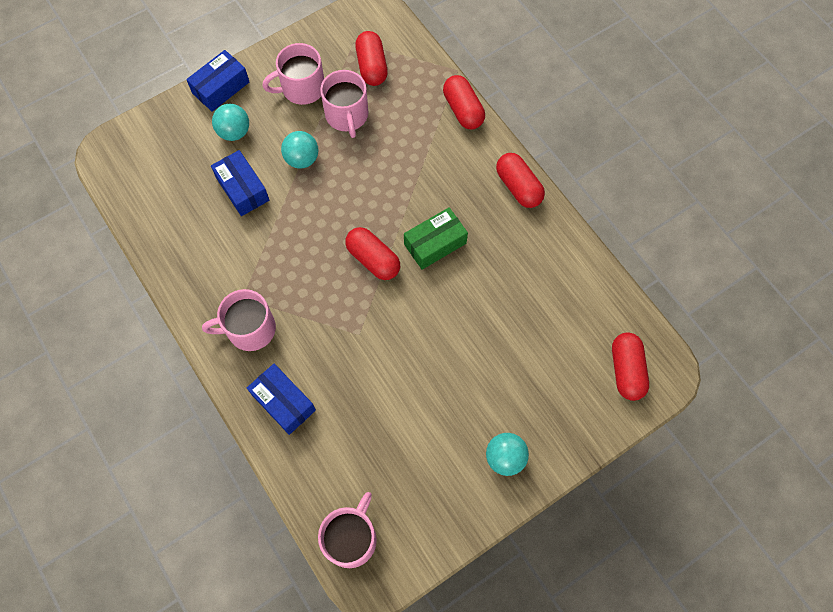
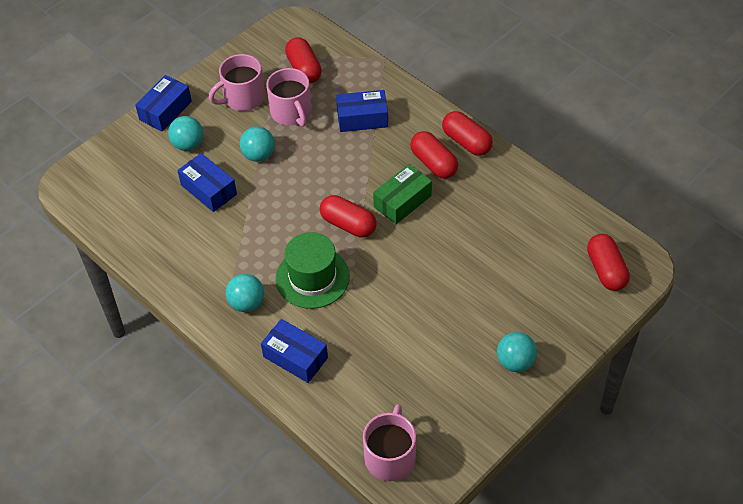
camera: 10 degrees left, 15 degrees down
pink mug [202,289,276,351] -> turquoise ball [226,274,264,312]
red capsule [443,75,485,130] -> red capsule moved to [410,131,458,179]
none -> green hat [276,232,350,309]
none -> blue box [336,90,388,132]

